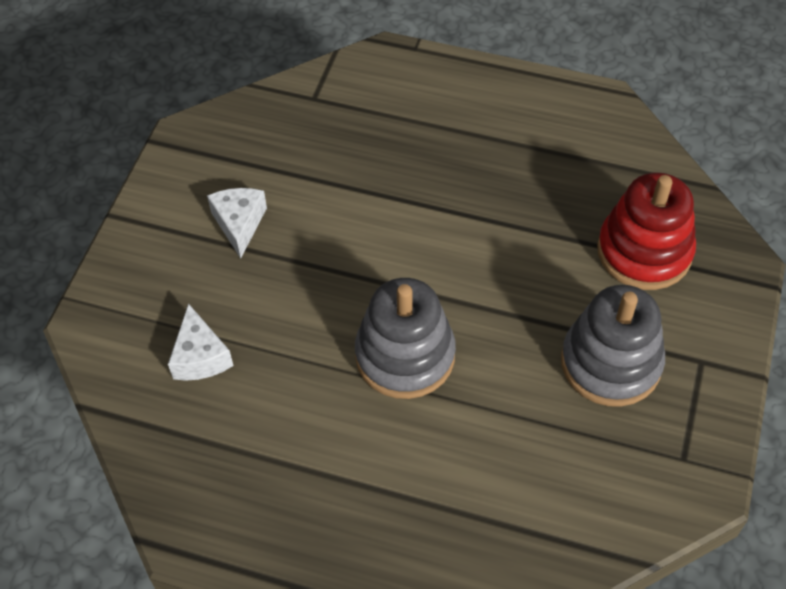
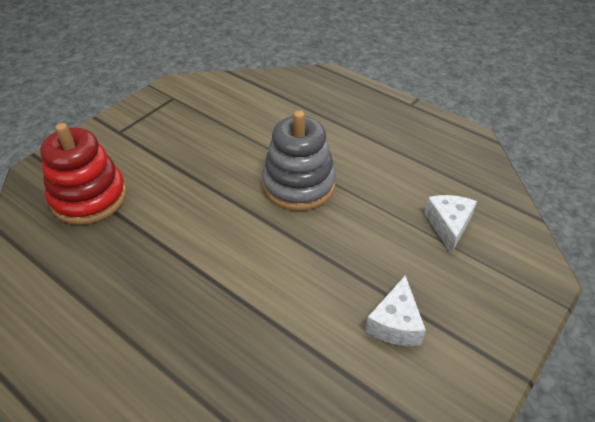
camera: 160 degrees left, 10 degrees down
grey stacking toy [561,285,665,407] -> none

